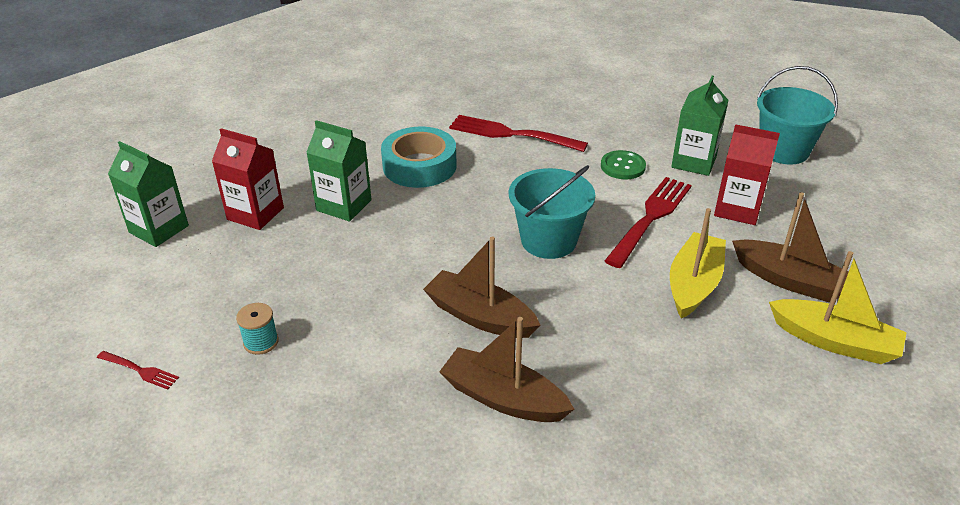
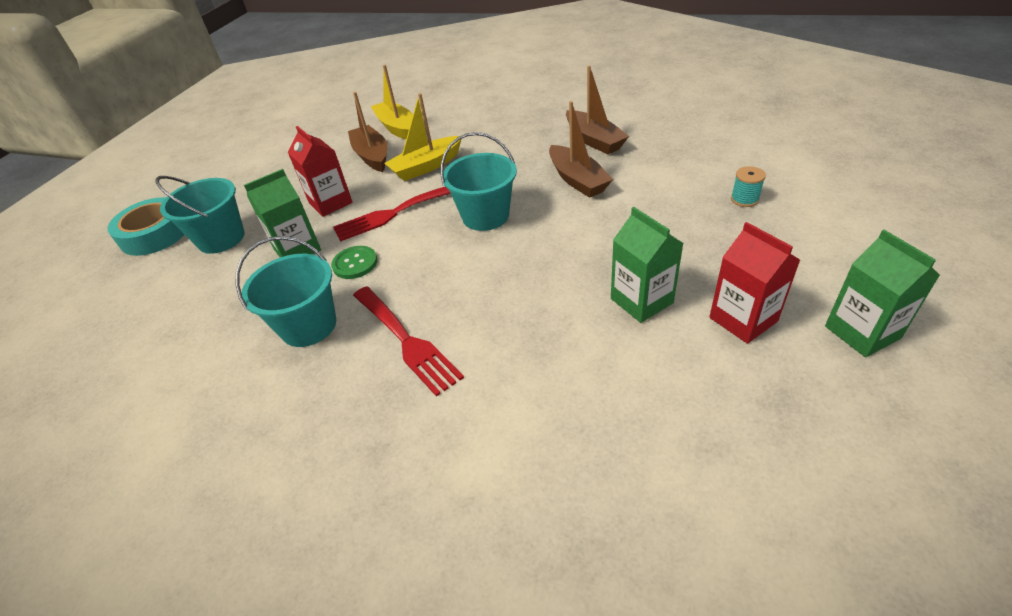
camera: 145 degrees left, 5 degrees up
red fork [97,351,179,390] -> none
turquoise tape [381,126,457,188] -> turquoise tape moved to [108,197,184,256]
none -> turquoise bucket [236,236,336,347]

